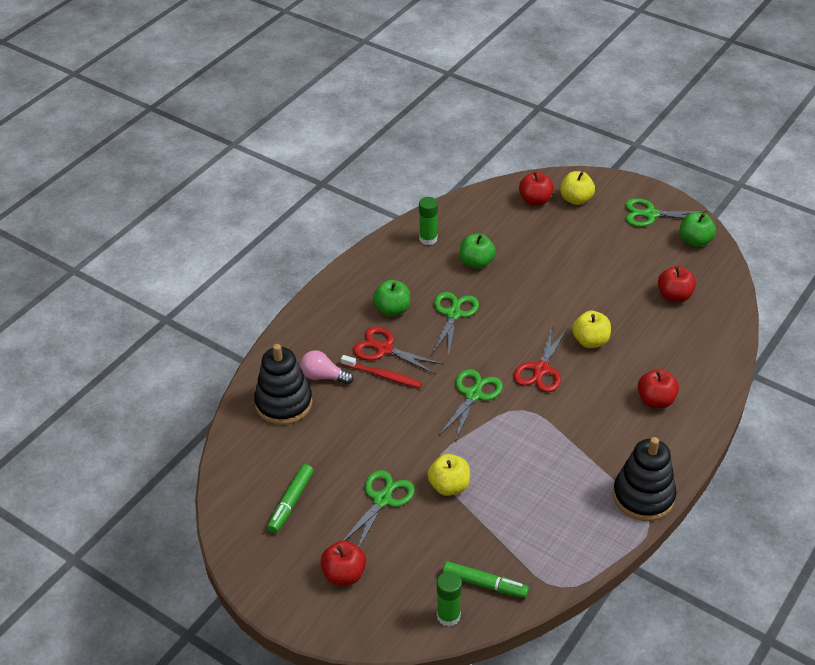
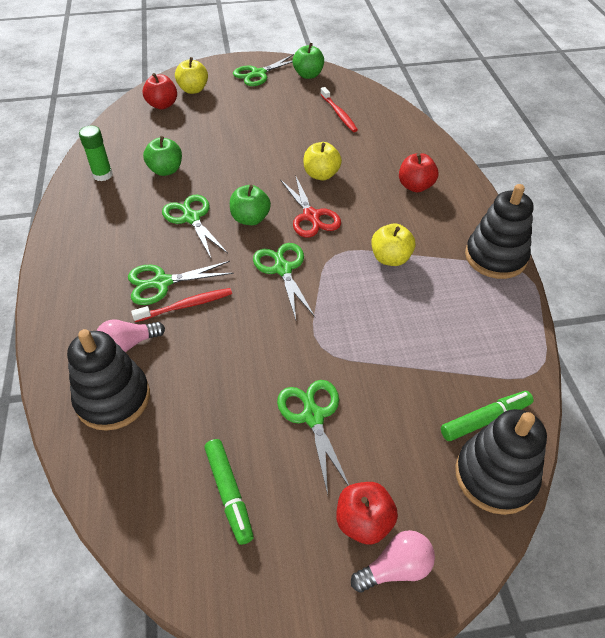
camera: 45 degrees left, 5 degrees up
red scissors [353,327,443,374] -> green scissors [128,261,234,305]
green apple [373,280,410,316] -> green apple moved to [230,185,271,225]
yellow apple [428,454,470,496] -> yellow apple moved to [371,223,415,266]
green glue stick [437,571,462,627] -> black stacking toy [455,409,547,515]
red apple [658,266,696,302] -> red toothbrush [321,87,358,132]
none -> pink light bulb [351,530,435,593]

